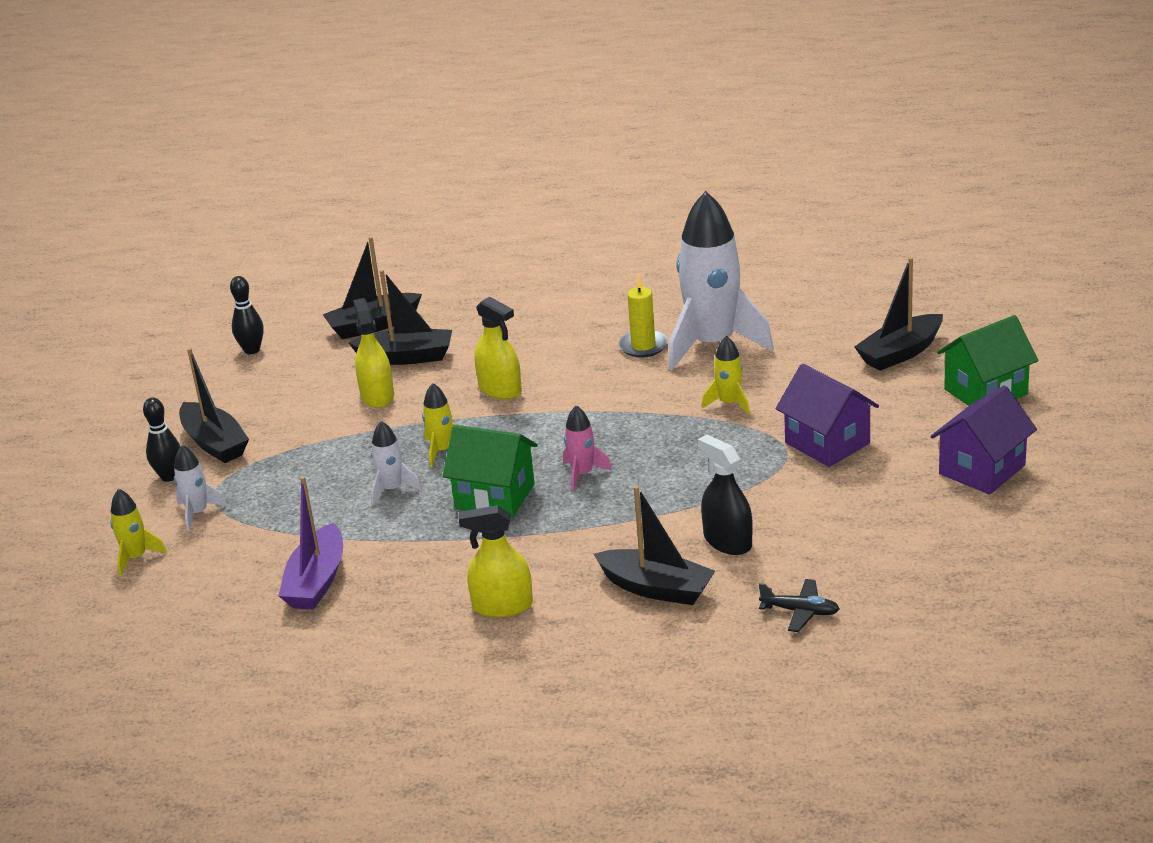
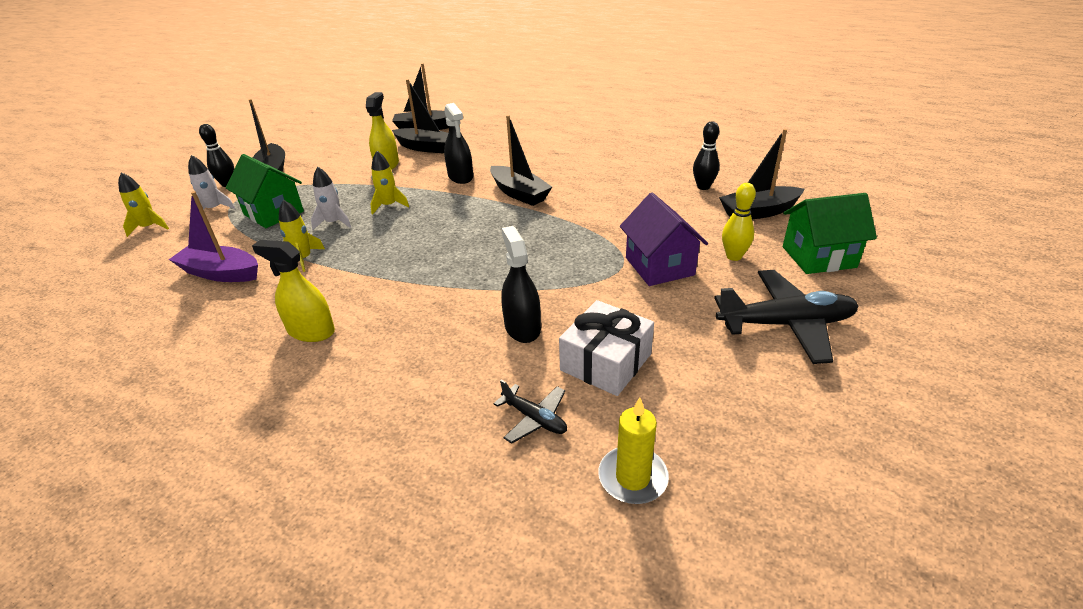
camera: 20 degrees right, 5 degrees up
black bowling pin [230,276,264,354] -> black bowling pin moved to [693,121,719,190]
purple boat [278,476,343,610] -> purple boat turned 75 degrees clockwise [169,191,258,282]
green house [443,425,538,518] -> green house moved to [226,154,304,228]
yellow spray bottle [474,296,522,399] -> black spray bottle [444,103,473,184]
pink rocket [563,405,612,491] -> none
black boat [594,485,715,605] -> black boat moved to [490,115,552,206]
yellow candle [618,273,668,357] -> yellow candle moved to [598,397,669,504]
white rocket [668,191,774,371] -> none
yellow rocket [702,336,750,415] -> yellow rocket moved to [279,200,325,272]
purple house [930,386,1037,495] -> black plane [714,270,858,364]
none -> white gift [559,300,654,396]
none -> yellow bowling pin [722,183,756,261]

